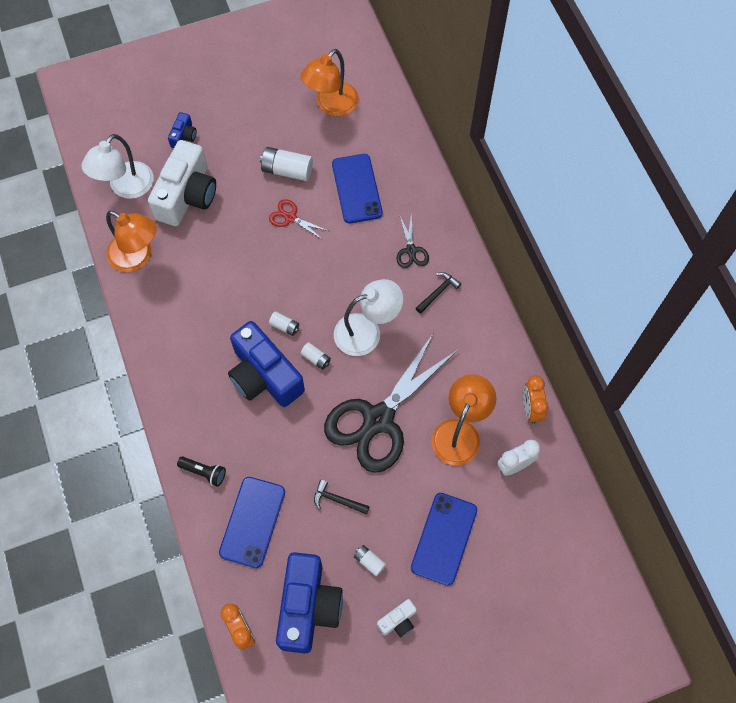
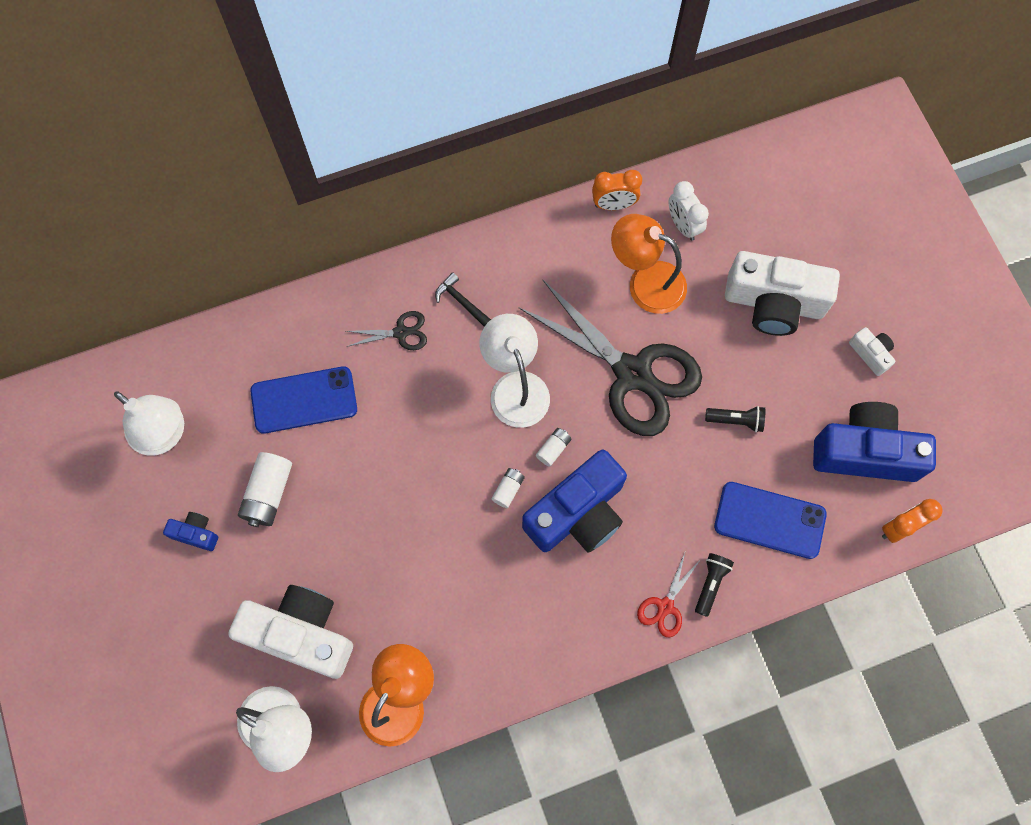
camera: 90 degrees left, 5 degrees up
blue camera [168,112,197,148] -> blue camera moved to [163,512,218,551]
red scissors [269,199,329,240] -> red scissors moved to [637,553,701,637]
orange lamp [301,49,359,116] -> white lamp [114,391,184,456]
black hammer [314,480,370,515] -> black flashlight [705,406,765,432]
white battery [354,545,386,577] -> none
blue phone [411,493,477,586] -> white camera [725,251,840,336]

